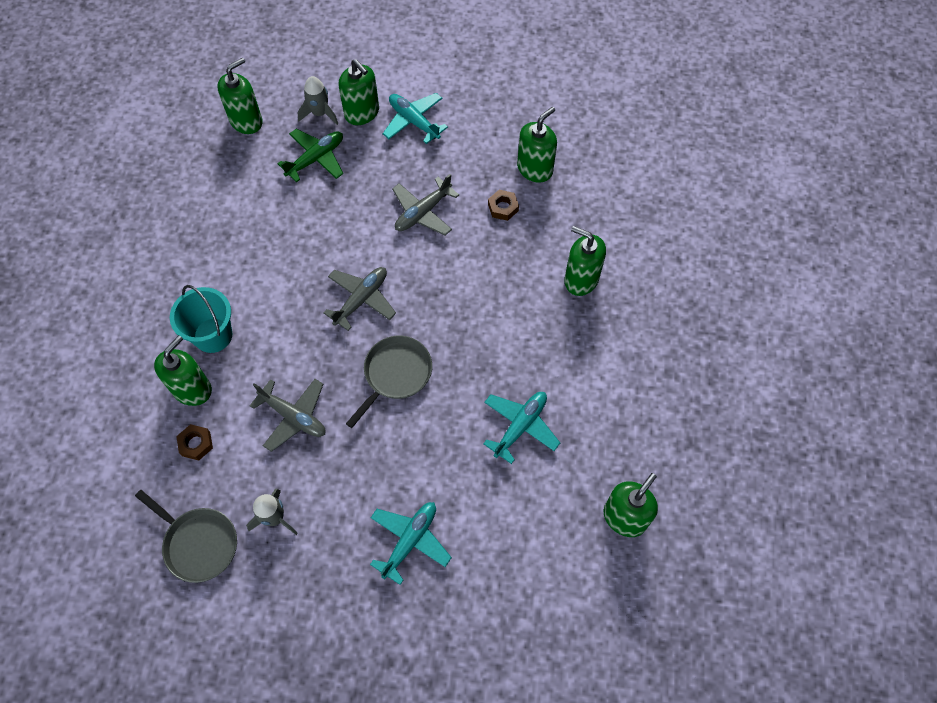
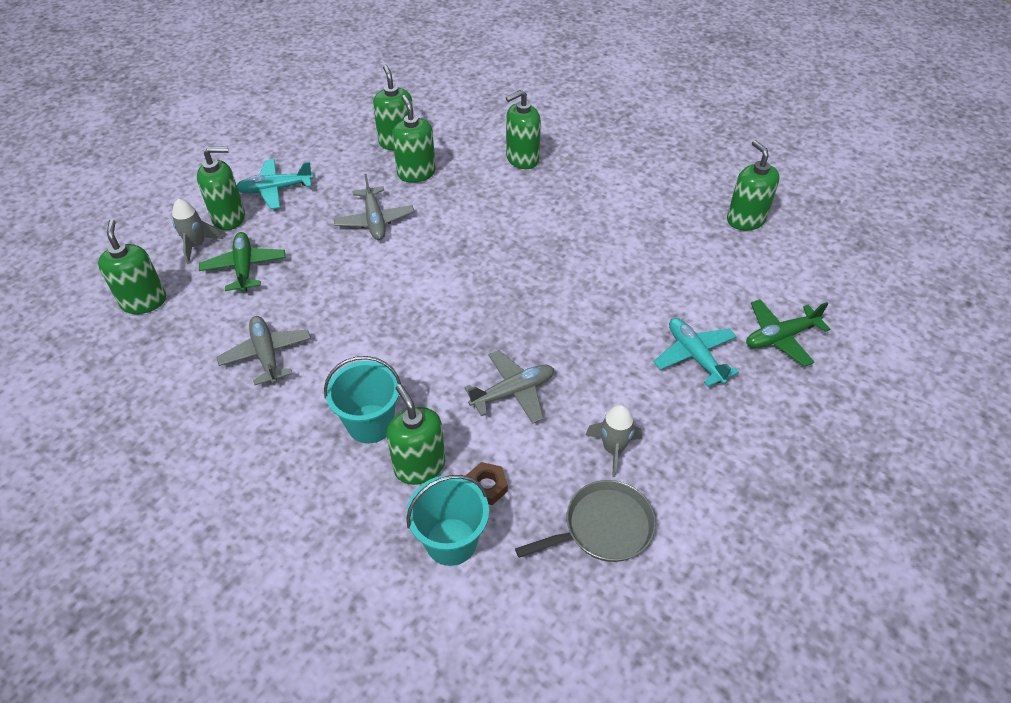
camera: 60 degrees left, 15 degrees down
grey plane [323,267,396,331] -> grey plane moved to [217,316,311,385]
grey pan [346,336,432,428] -> none
turquoise plane [483,392,560,464] -> none
brown nut [488,190,519,221] -> green soap dispenser [392,95,436,183]
none -> turquoise bucket [406,475,489,566]
none -> green plane [746,299,830,367]

